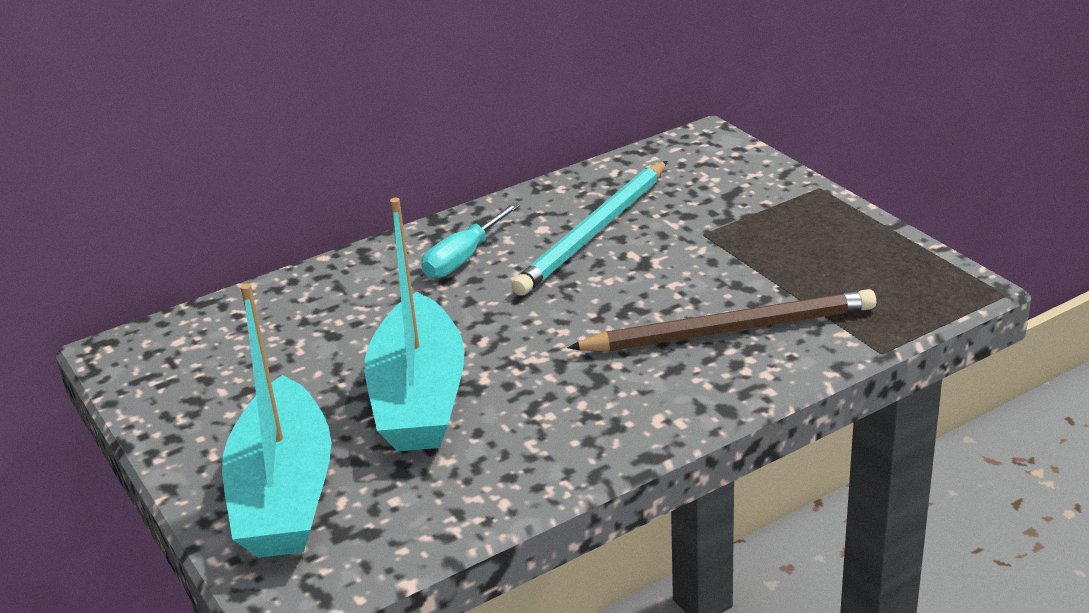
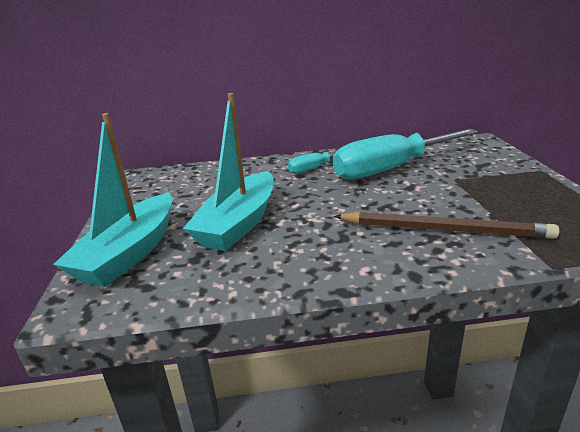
camera: 25 degrees right, 5 degrees down
turquoise pencil [511,161,667,296] -> turquoise screwdriver [333,129,478,180]

